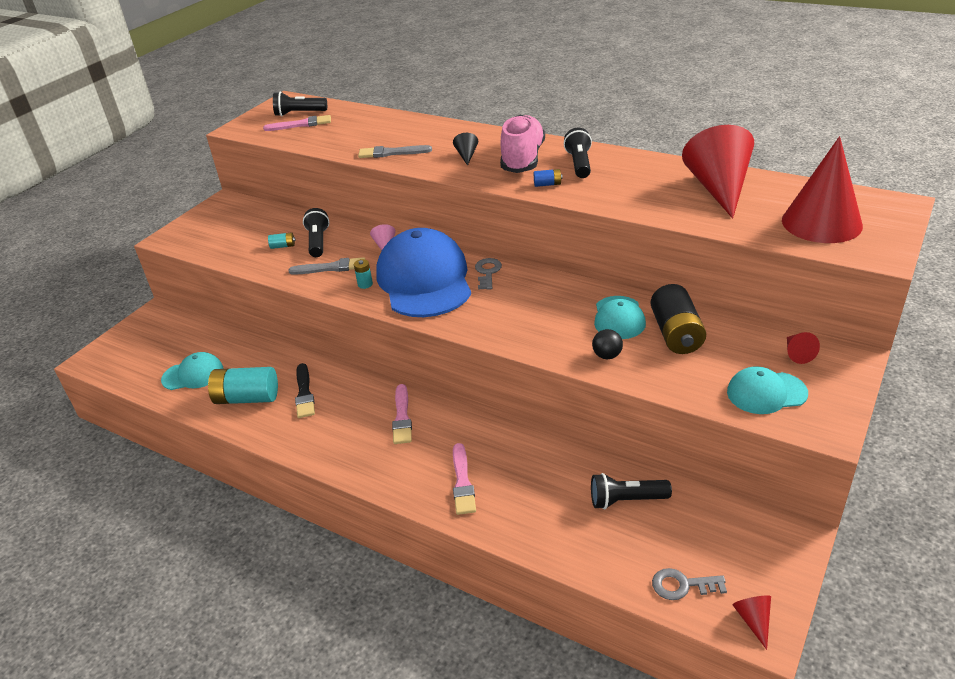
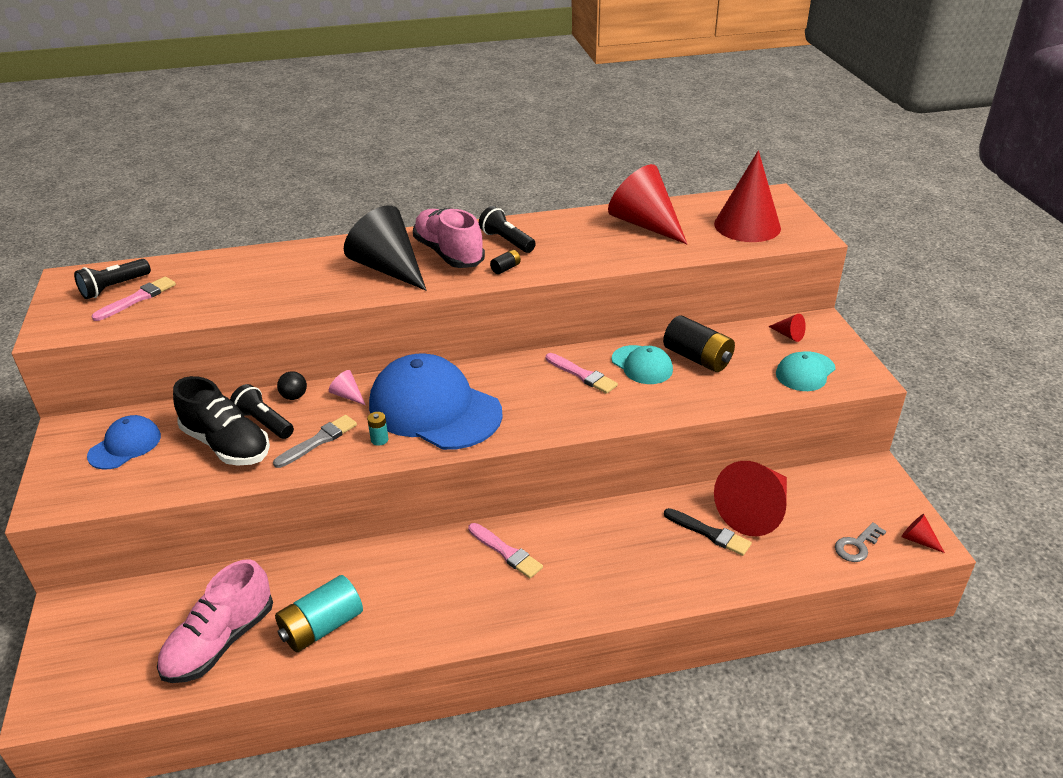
camera: 45 degrees left, 0 degrees up
turquoise cap [161,352,224,390] -> pink shoe [157,559,273,683]
turquoise battery [268,232,295,249] -> black shoe [173,376,270,465]
black brush [295,363,315,418] -> black brush moved to [664,508,752,556]
grey brush [358,145,432,158] -> none
black cone [453,133,478,166] -> black cone [344,205,426,290], size x2.43
pink brush [453,443,476,515] -> pink brush moved to [546,353,618,394]
grey key [475,258,502,290] -> none
blue battery [534,169,563,187] -> black battery [490,250,521,274]
black flashlight [591,473,672,509] -> red cone [714,461,787,536]
black ball [592,329,623,359] -> black ball moved to [277,371,307,400]
none -> blue cap [87,415,161,470]

